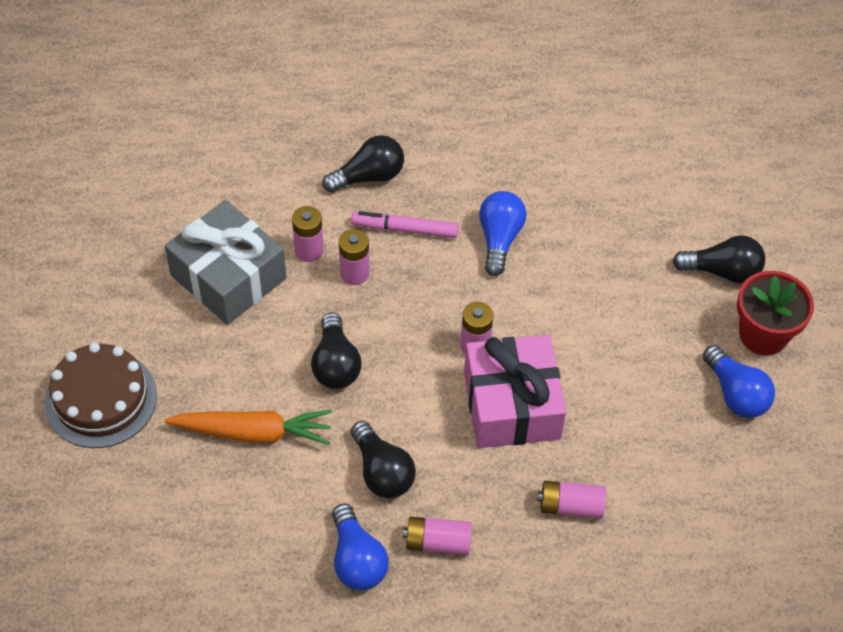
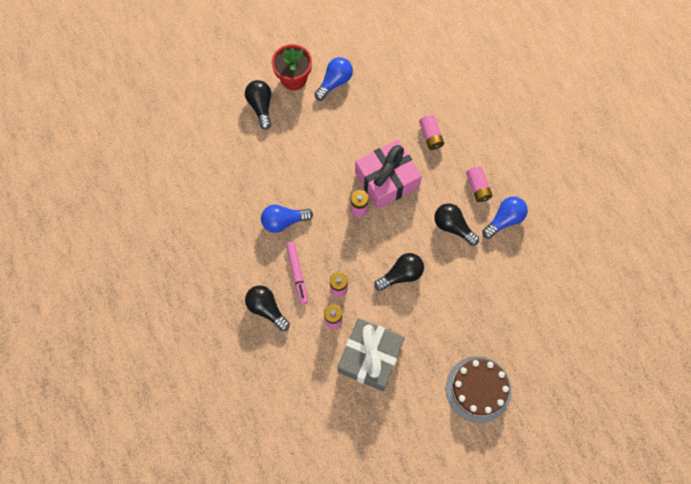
camera: 110 degrees left, 15 degrees up
orange carrot [164,410,332,445] -> none
black light bulb [351,421,416,499] -> black light bulb turned 90 degrees counterclockwise [434,203,479,246]

